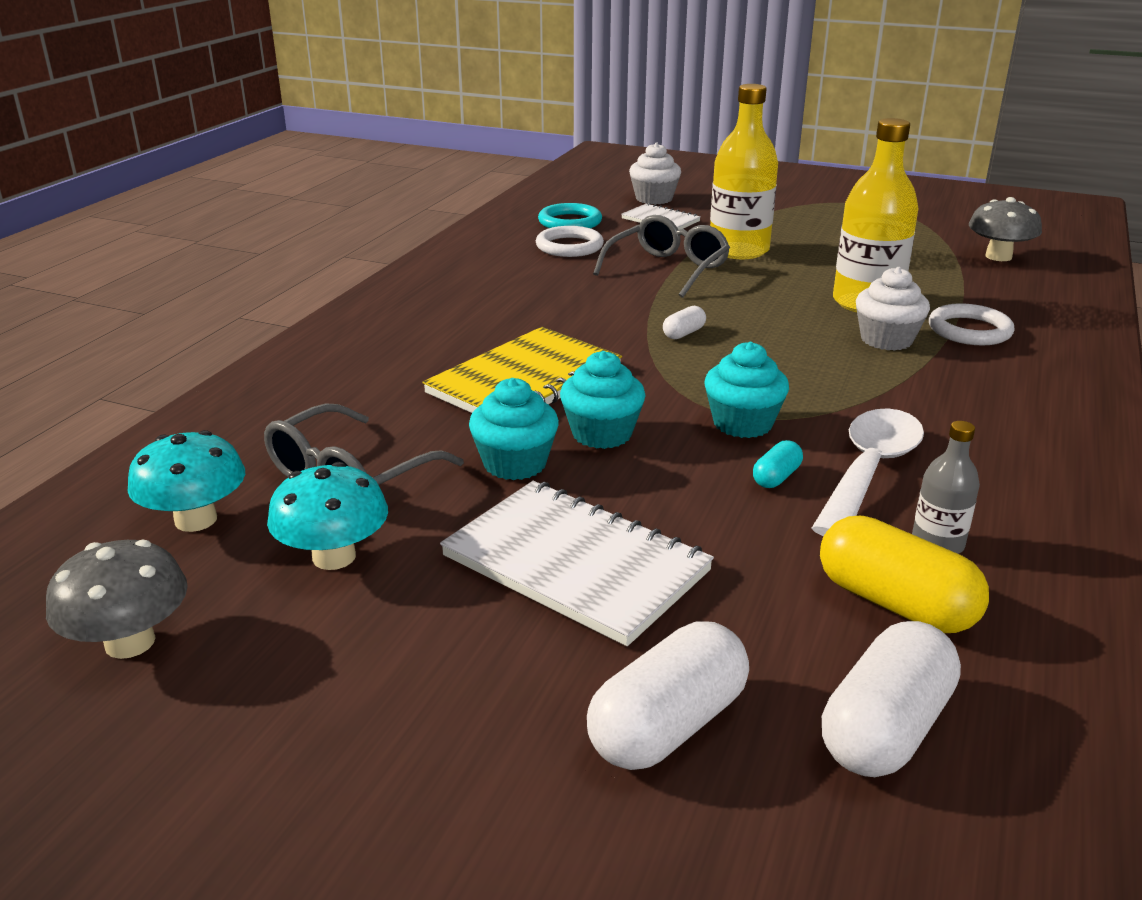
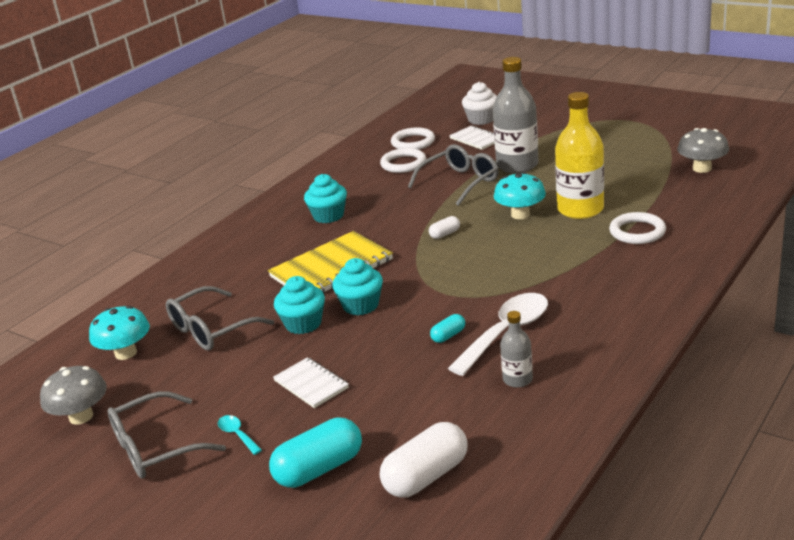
camera: 15 degrees right, 0 degrees up
turquoise mushroom [267,462,388,570] -> turquoise mushroom moved to [494,172,546,219]
white notebook [440,481,714,646] -> white notebook [273,357,349,408], size x0.54
turquoise ring [538,203,602,228] -> white ring [391,127,435,150]
white capsule [587,621,749,770] -> turquoise capsule [269,417,362,488]
turquoise cupcake [704,342,789,438] -> turquoise cupcake moved to [304,174,347,223]
yellow bottle [710,84,778,259] -> grey bottle [493,57,538,173]
yellow capsule [820,516,989,633] -> none
white cupcake [856,267,930,351] -> none
none -> grey glasses [107,391,226,479]
none -> turquoise spoon [218,415,262,455]

